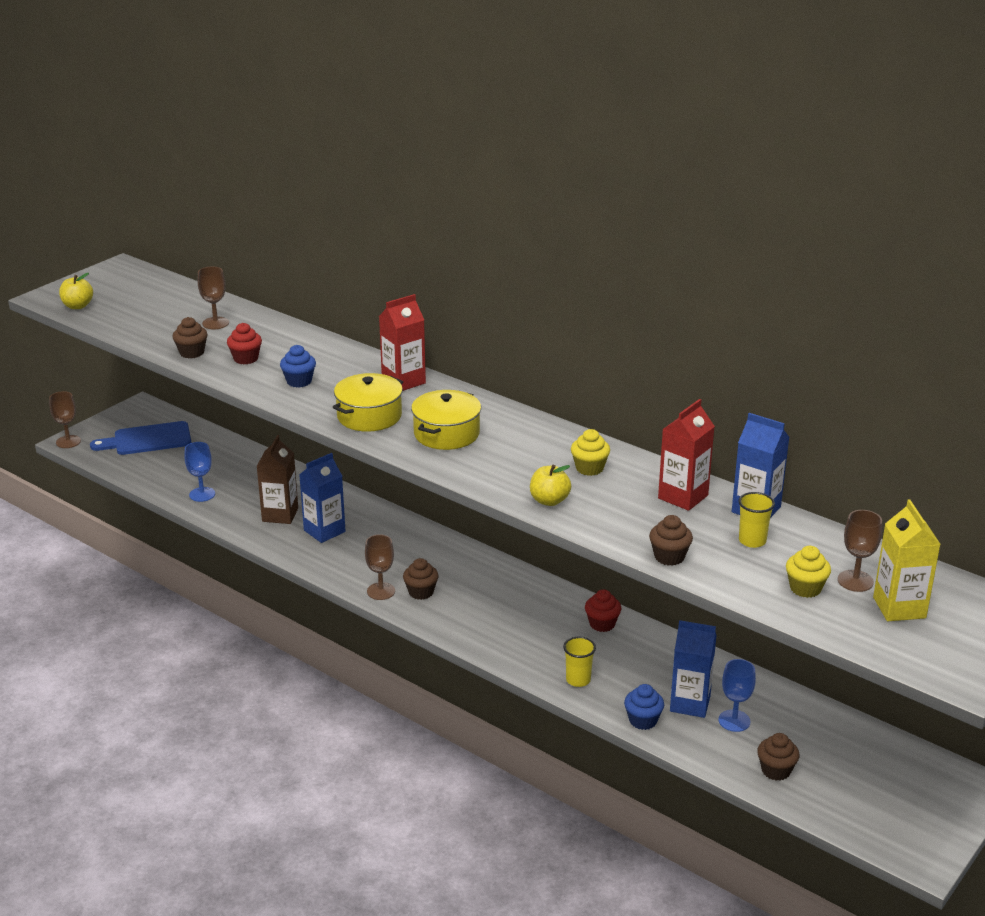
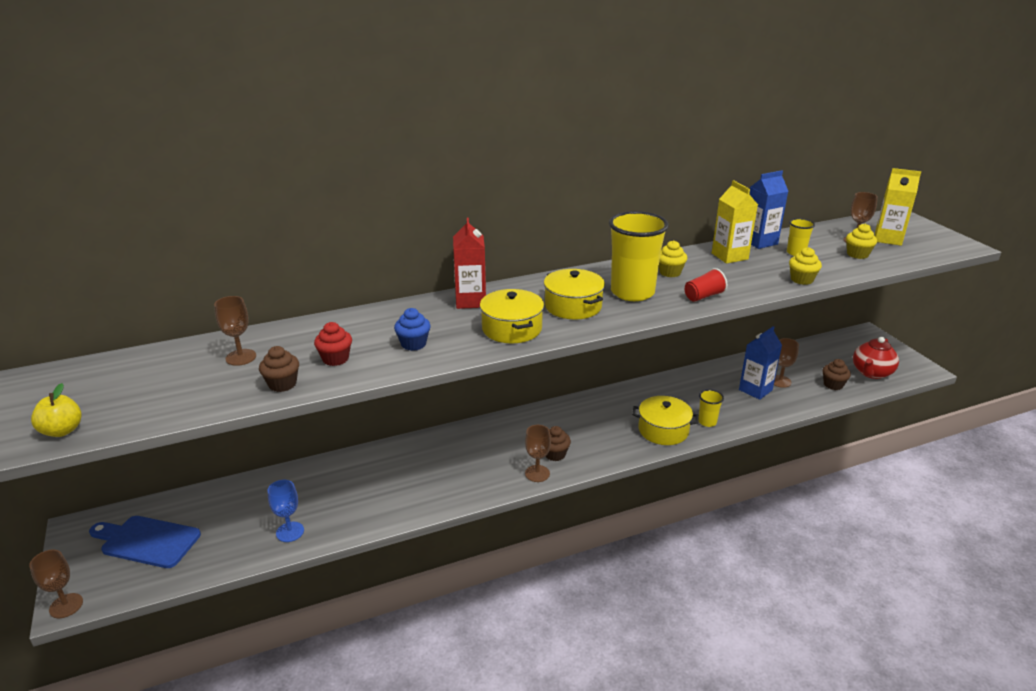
camera: 60 degrees left, 0 degrees up
blue cutting board [90,421,191,455] -> blue cutting board turned 90 degrees clockwise [89,516,201,568]
brown carton [256,435,298,524] -> none
blue carton [299,453,346,543] -> none
yellow apple [530,465,571,506] -> red cup [685,268,727,302]
red cupcake [585,589,621,632] -> none
blue cupcake [624,684,664,730] -> none
brown cupcake [649,515,693,566] -> yellow cupcake [789,247,822,285]
red carton [658,399,715,511] -> yellow carton [712,180,758,264]
blue goblet [718,659,756,732] -> brown goblet [774,338,799,388]
none -> yellow cup [609,211,669,301]
none -> yellow pot [632,396,699,445]
none -> red teapot [853,337,899,379]

